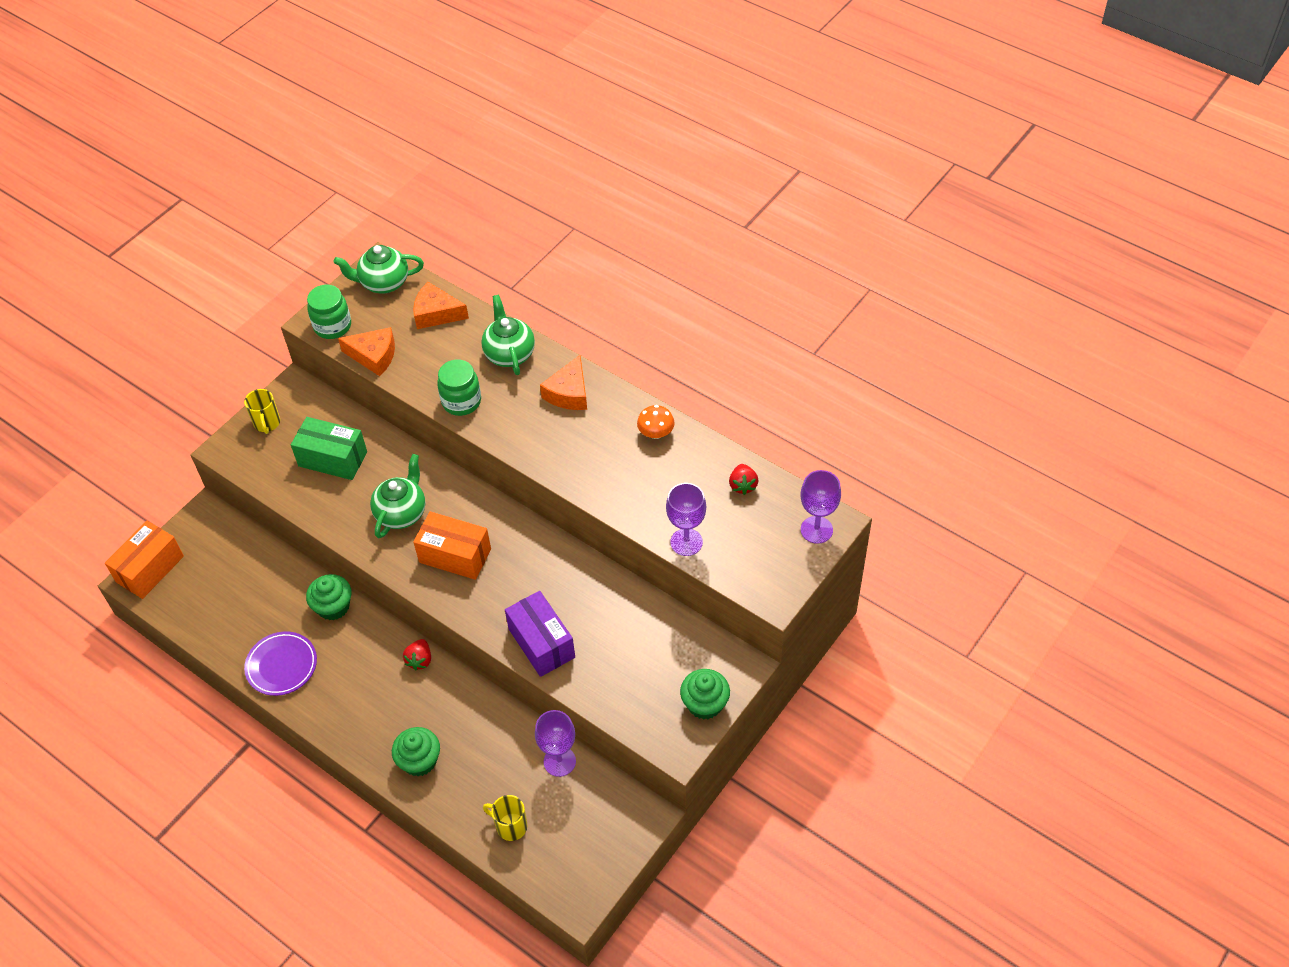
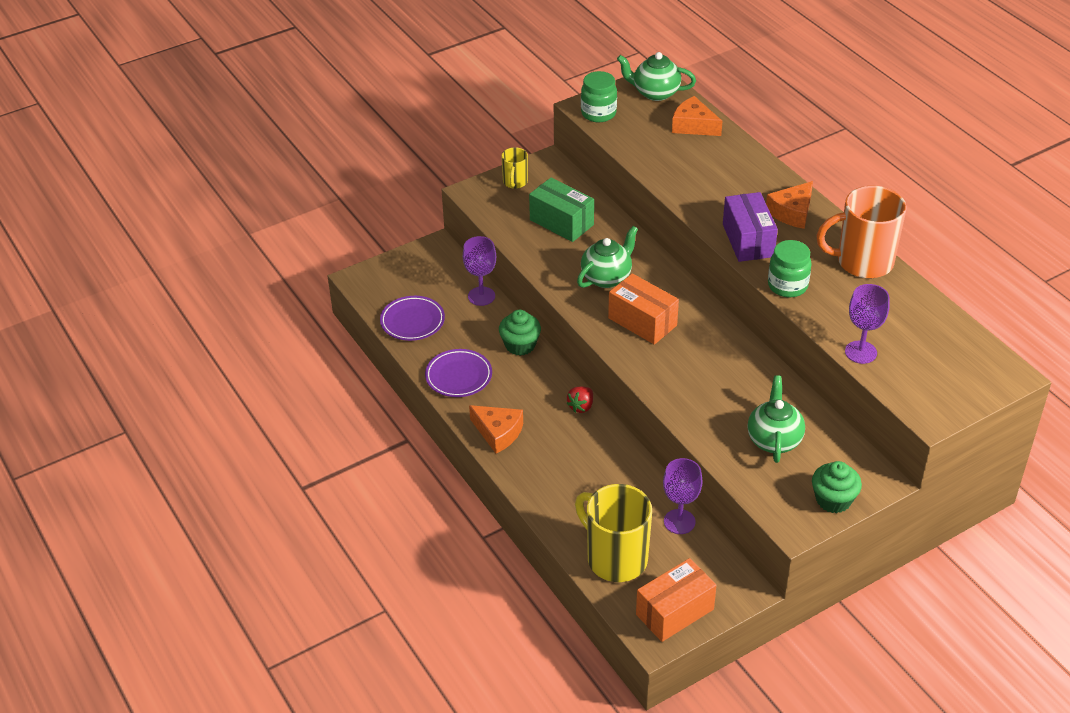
camera: 20 degrees right, 10 degrees down
orange box [105,521,184,599] -> orange box moved to [636,558,717,642]
orange cheese [338,327,395,376] -> orange cheese moved to [469,405,523,454]
green cupcake [392,727,440,776] -> none
green jar [437,360,481,416] -> green jar moved to [768,240,812,297]
green teapot [481,295,535,375] -> green teapot moved to [747,375,805,463]
yellow mug [483,795,528,841] -> yellow mug [575,484,652,582], size x2.00
purple box [505,591,575,677] -> purple box moved to [723,192,778,262]
orange mushroom [637,405,675,439] -> orange mug [816,186,907,278]
red strawberry [729,464,759,495] -> none
purple goblet [801,470,841,544] -> purple goblet moved to [463,236,496,306]
none -> purple plate [380,296,445,341]

